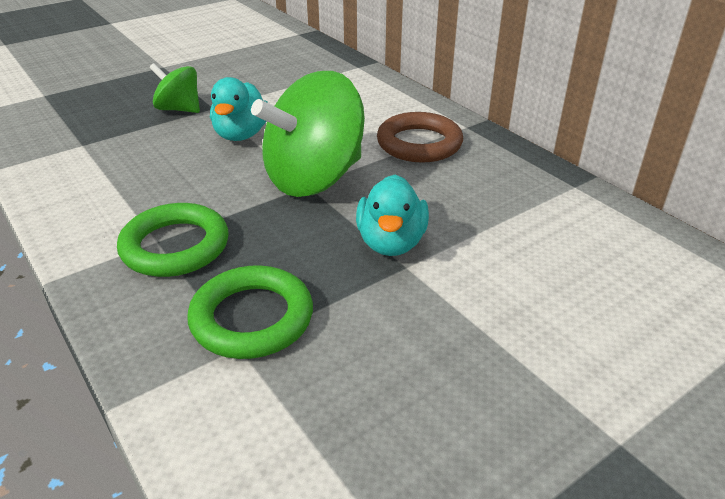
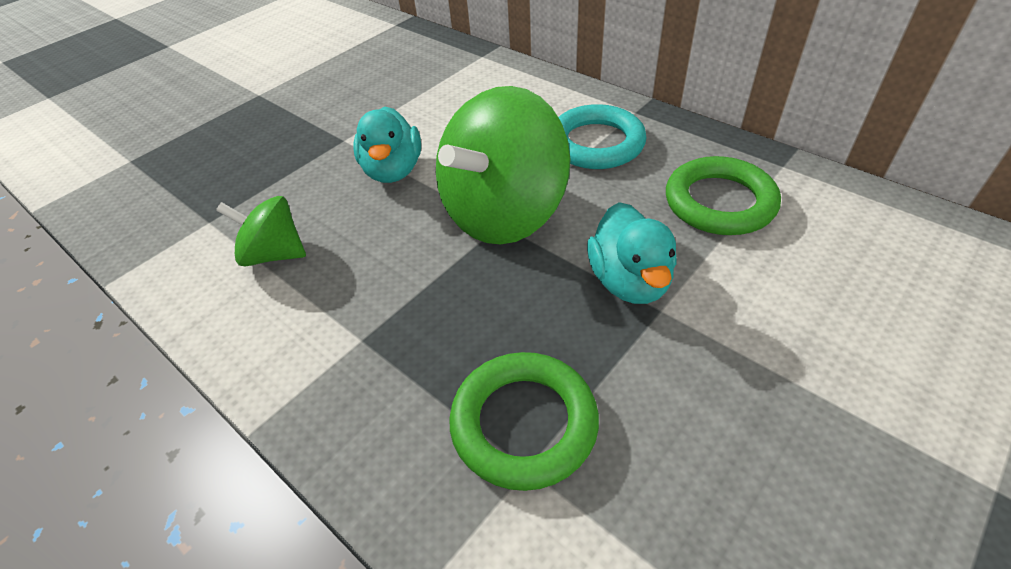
camera: 10 degrees left, 10 degrees up
green ring [117,203,228,277] -> green ring moved to [666,156,781,235]
green spinning top [149,63,200,113] -> green spinning top moved to [216,196,306,266]
brown ring [377,112,463,163] -> turquoise ring [558,104,647,169]

